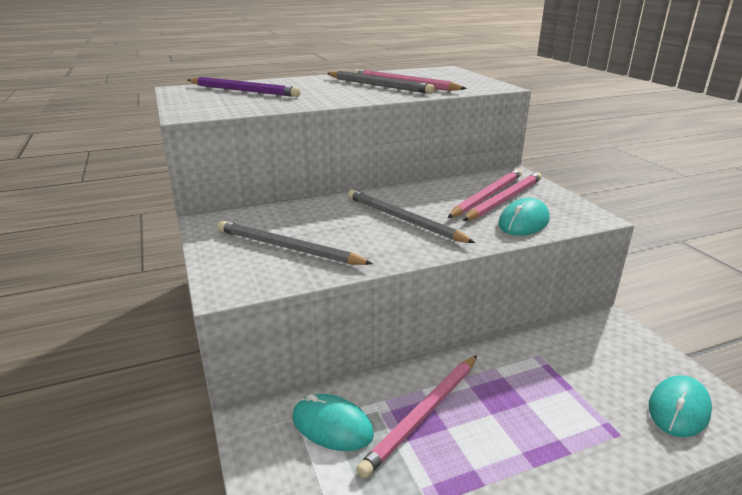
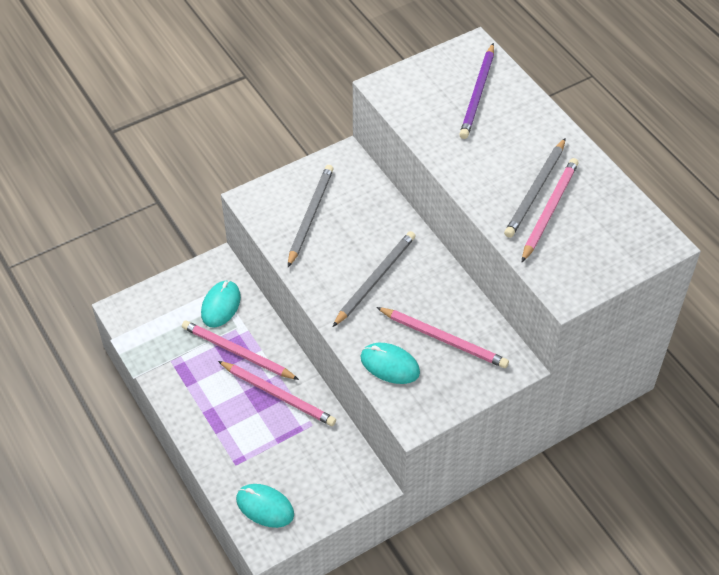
camera: 80 degrees right, 25 degrees up
pink pencil [463,172,542,221] -> pink pencil moved to [218,361,336,426]

